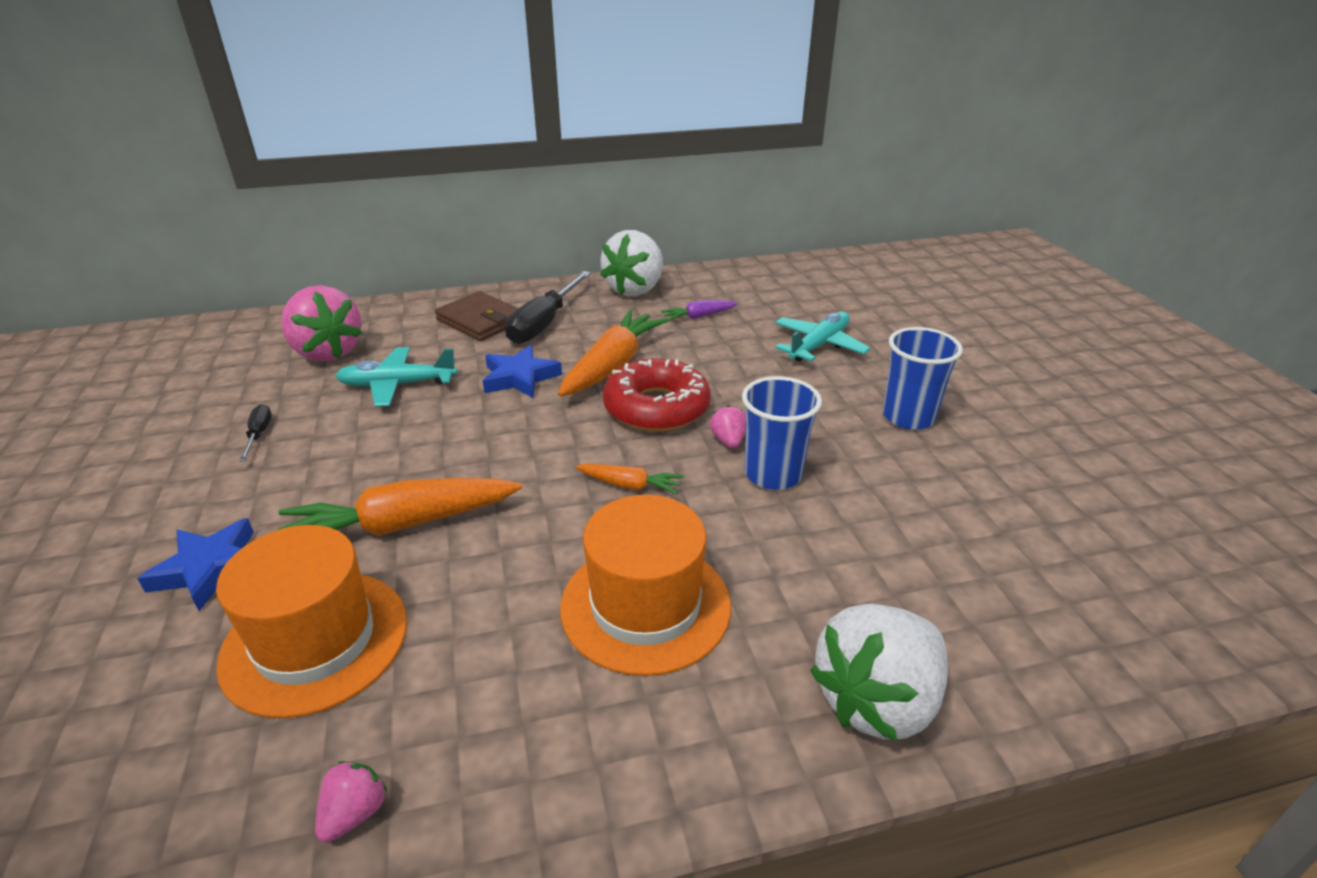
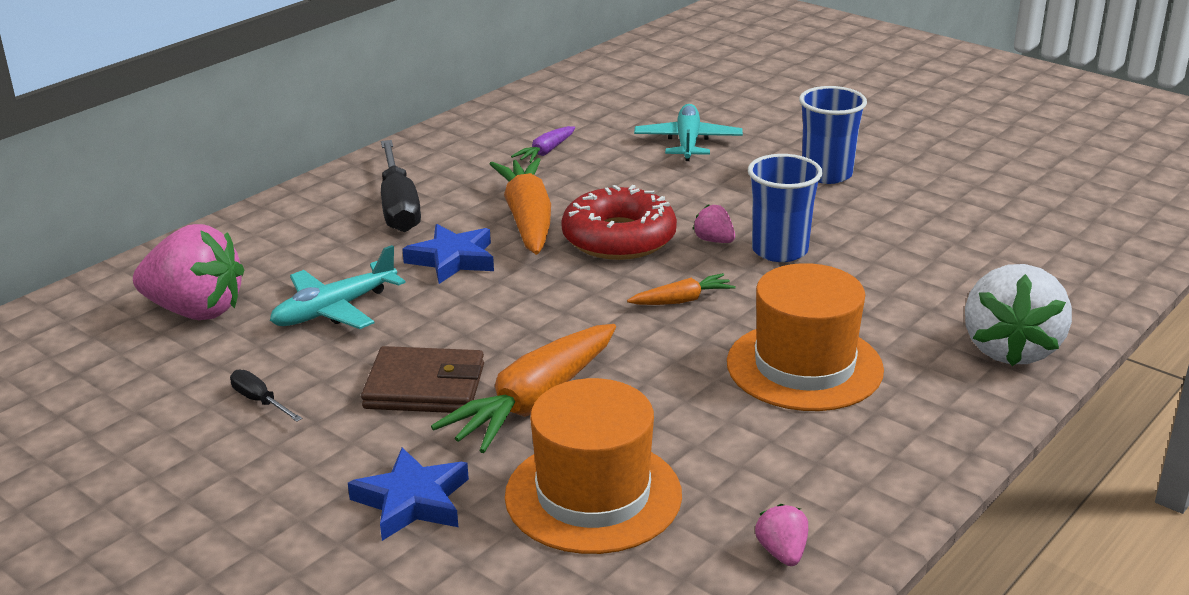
camera: 35 degrees left, 5 degrees down
brown wallet [435,291,518,341] -> brown wallet moved to [361,346,484,413]
white strawberry [600,230,663,296] -> none

